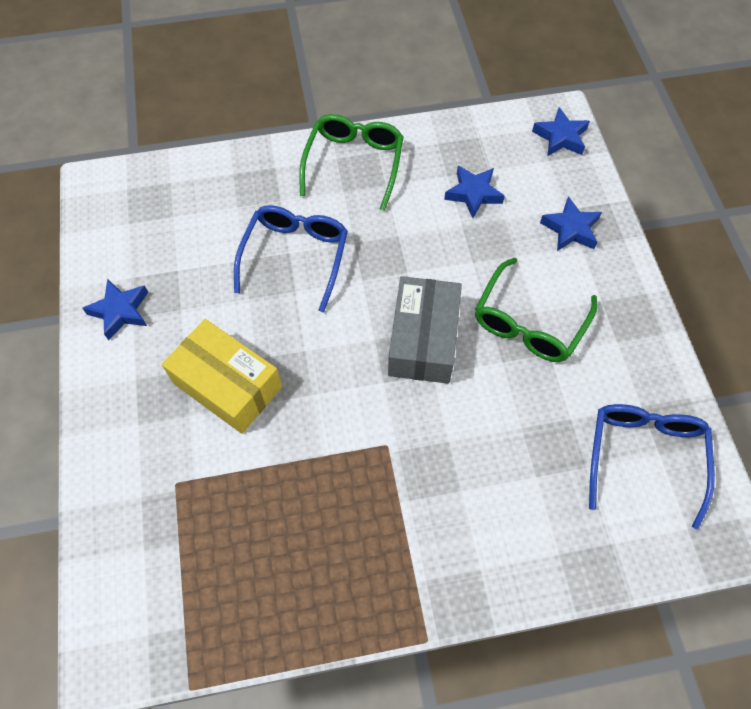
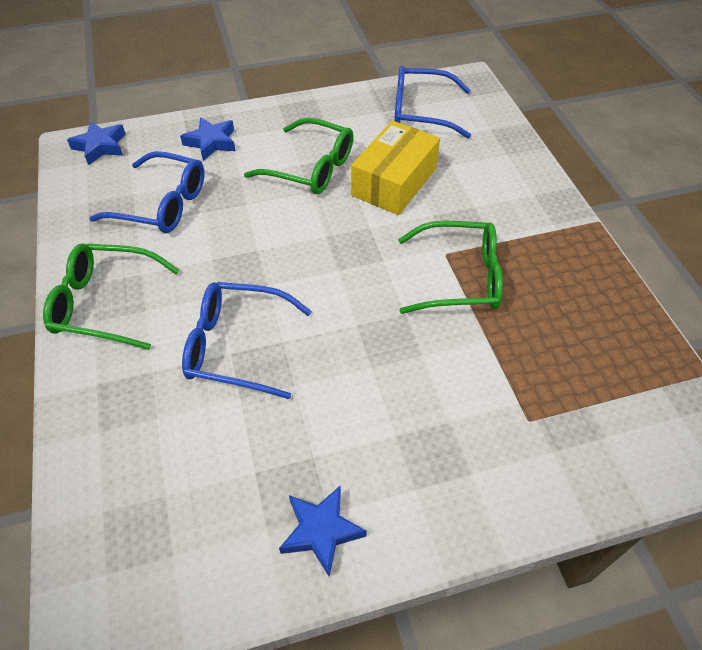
camera: 95 degrees left, 10 degrees down
yellow box [162,319,282,434] -> yellow box moved to [351,121,440,215]
grey box [388,276,462,384] -> none
blue star [444,166,505,218] -> blue glasses [89,151,205,233]
none -> green glasses [398,221,503,314]

